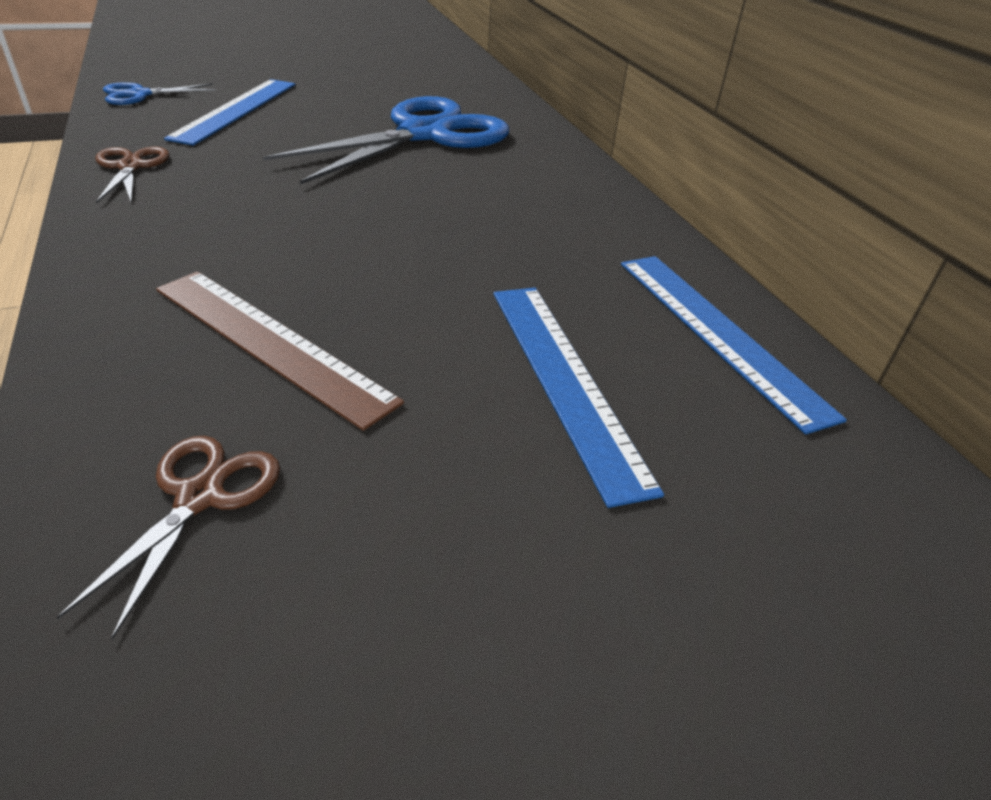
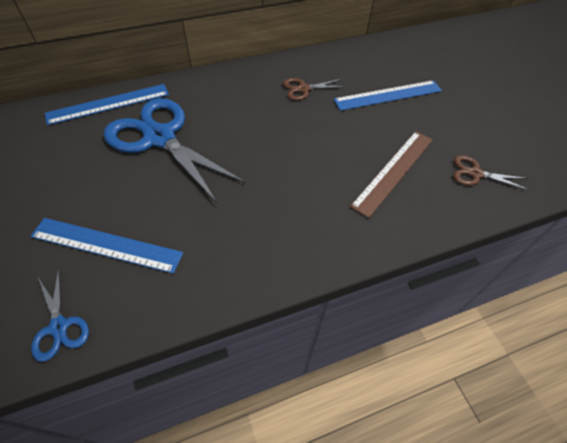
camera: 90 degrees left, 15 degrees up
brown scissors [95,146,169,204] -> brown scissors moved to [283,78,346,100]
blue ruler [621,256,847,434] -> blue ruler moved to [45,84,169,125]

